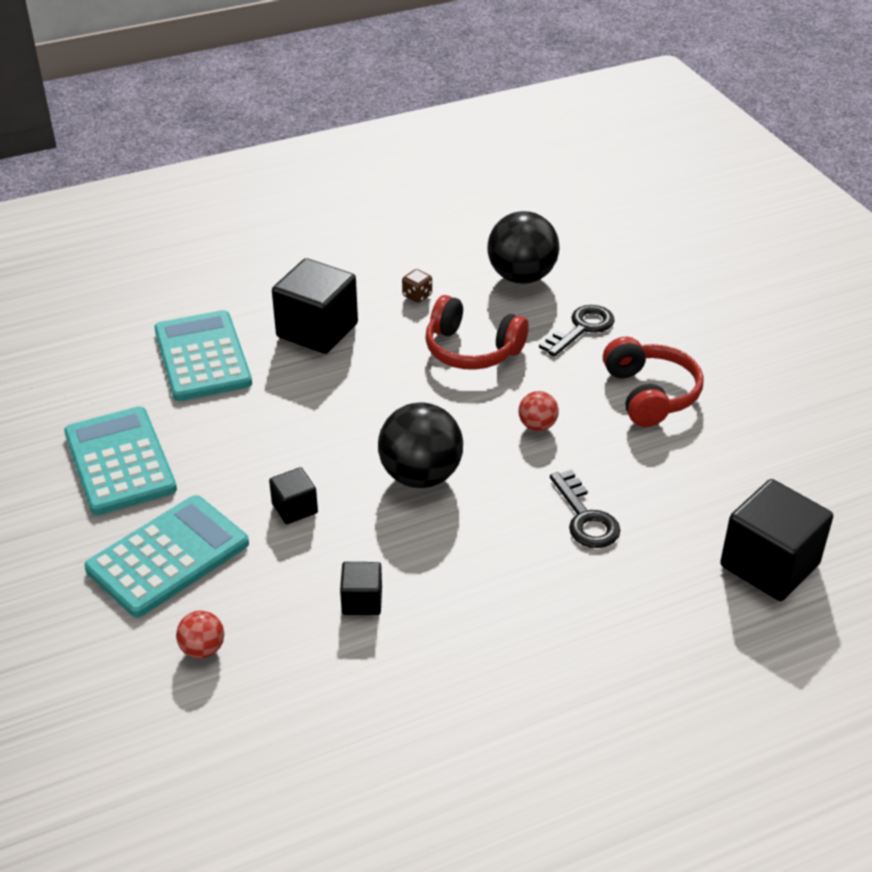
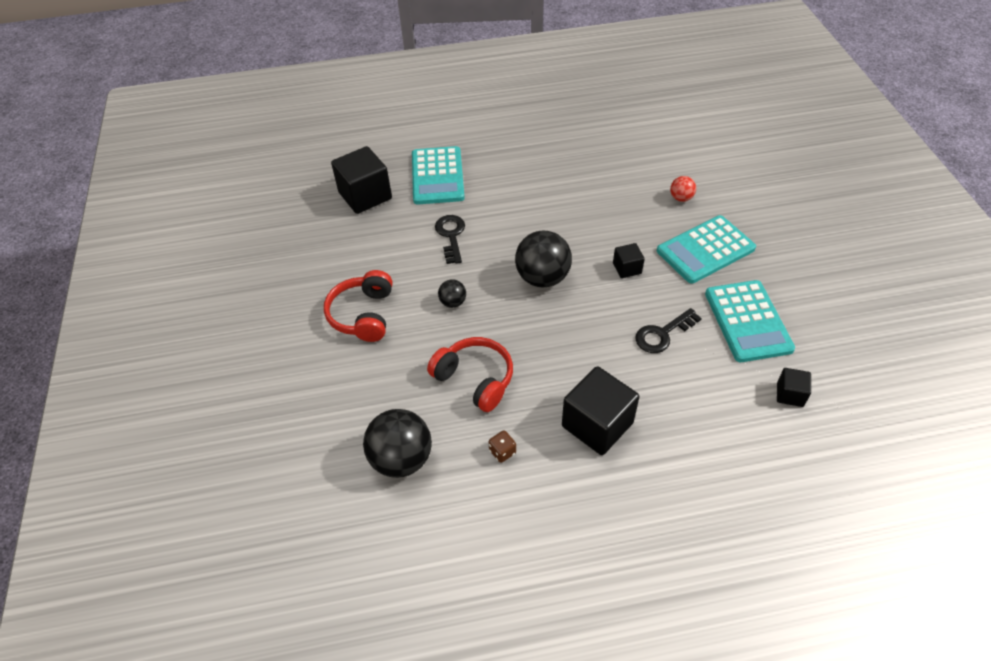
camera: 165 degrees left, 10 degrees up
turquoise calculator [154,310,252,401] -> turquoise calculator moved to [412,146,465,204]
black cube [340,562,382,615] -> black cube moved to [777,368,811,407]
red ball [519,391,559,431] -> black ball [438,279,466,308]
black key [539,305,615,357] -> black key moved to [635,308,702,353]

